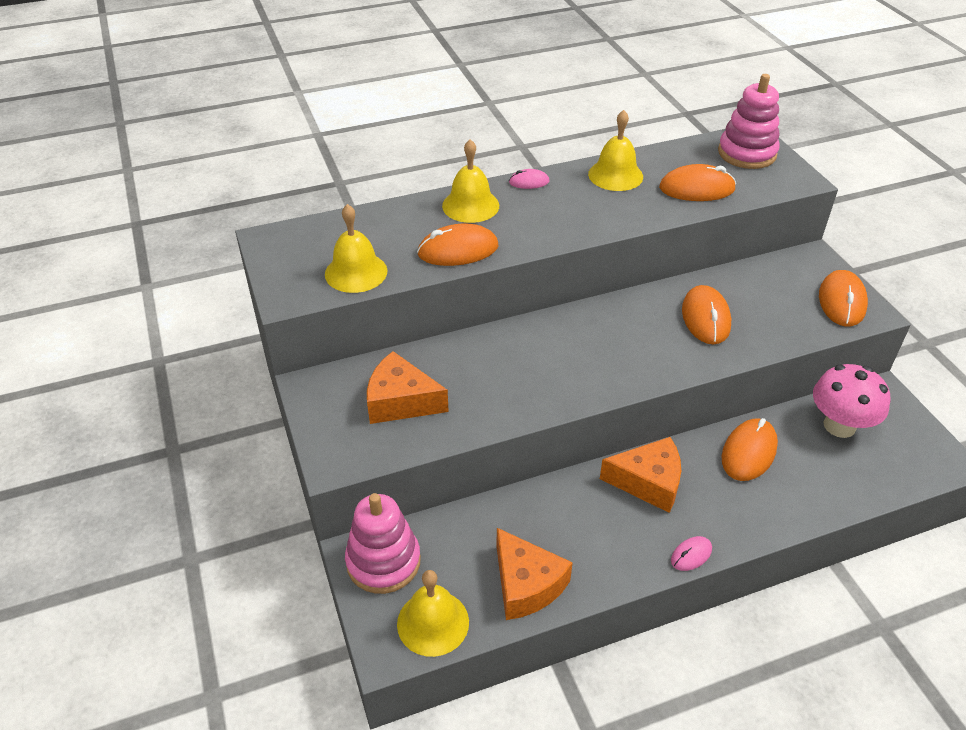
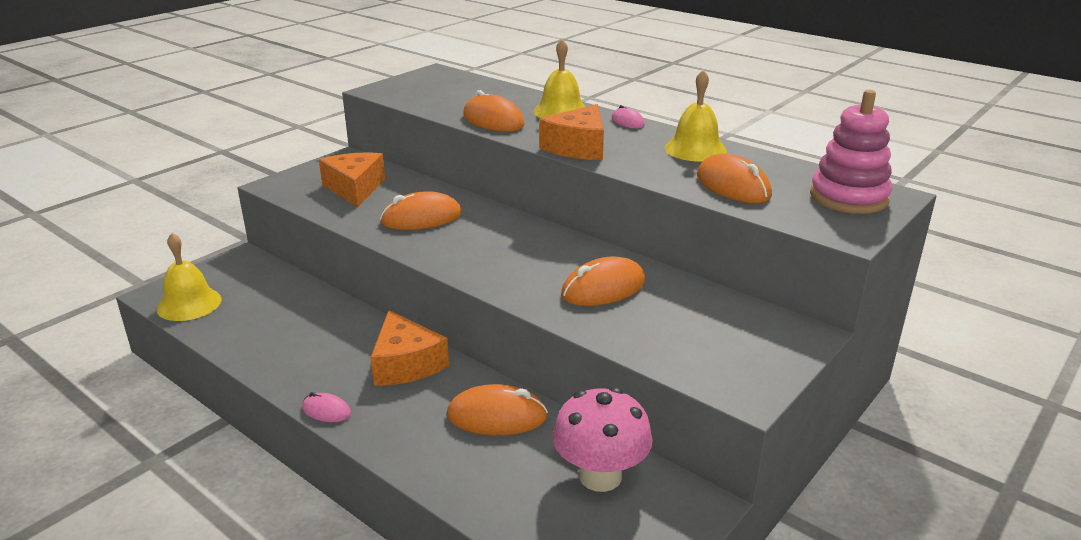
camera: 60 degrees right, 15 degrees down
yellow bell [325,204,387,293] -> none
pink stacking toy [345,493,421,594] -> none
orange cheese [496,528,573,620] -> orange cheese moved to [539,104,604,160]
orange mouse [819,270,868,327] -> orange mouse moved to [380,191,462,230]

